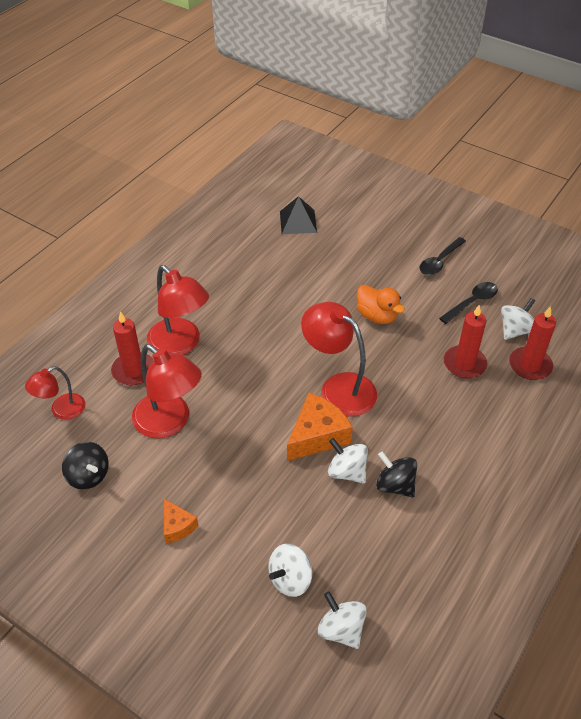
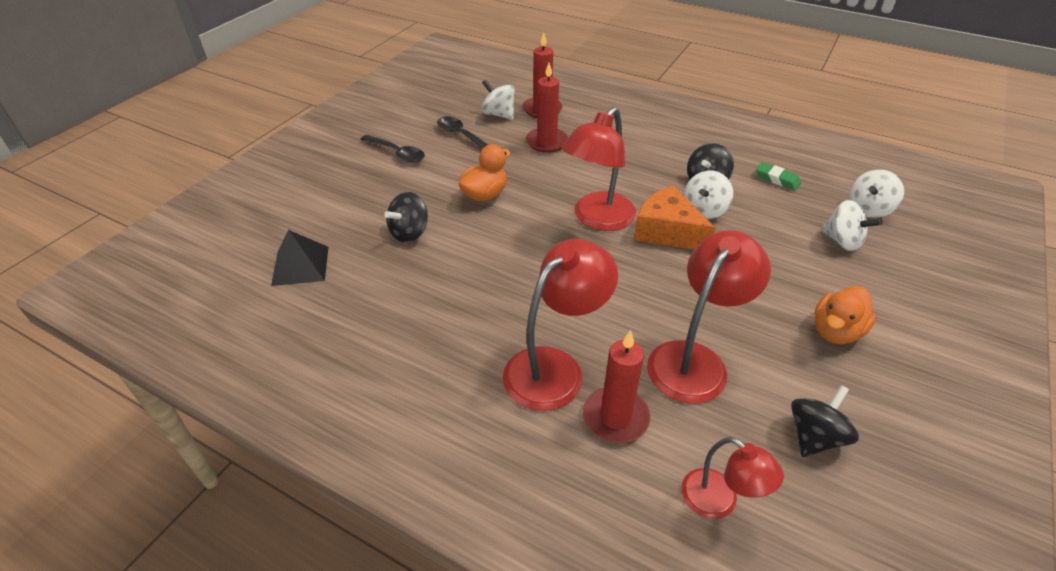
camera: 95 degrees left, 5 degrees down
orange cheese [164,499,199,543] -> orange duck [814,286,876,344]
none -> black spinning top [384,192,428,243]
none -> green eraser [756,162,801,190]

